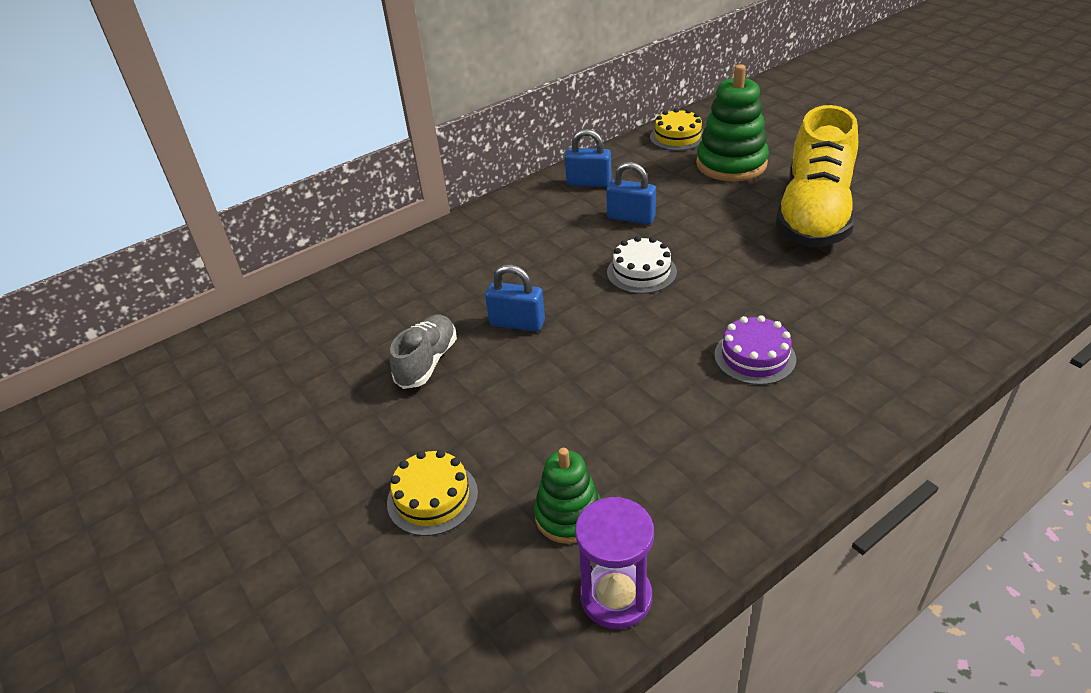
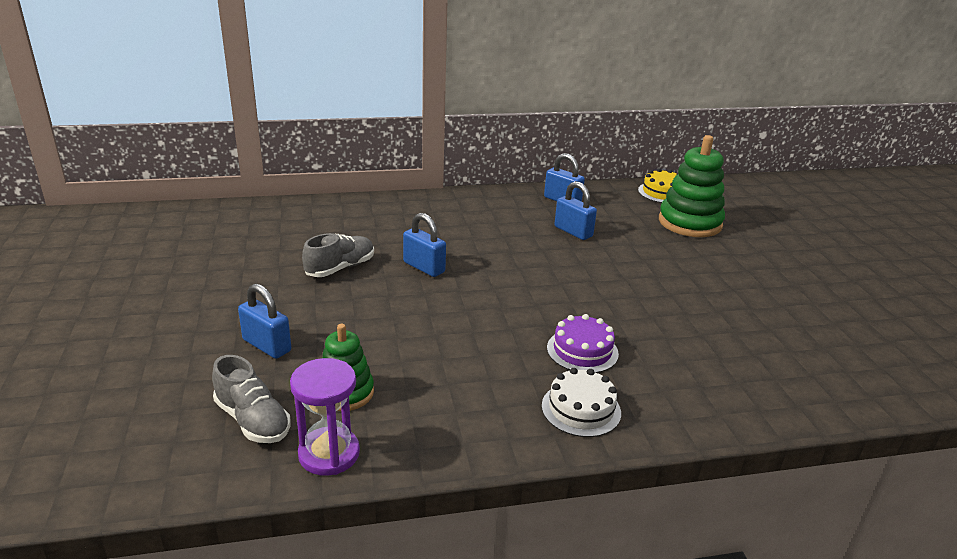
camera: 20 degrees right, 10 degrees down
yellow cake [387,450,478,536] -> blue padlock [238,284,291,359]
white cake [607,236,677,294] -> white cake moved to [542,368,621,437]
yellow shoe [776,105,858,247] -> none
none -> grey shoe [212,355,290,443]

